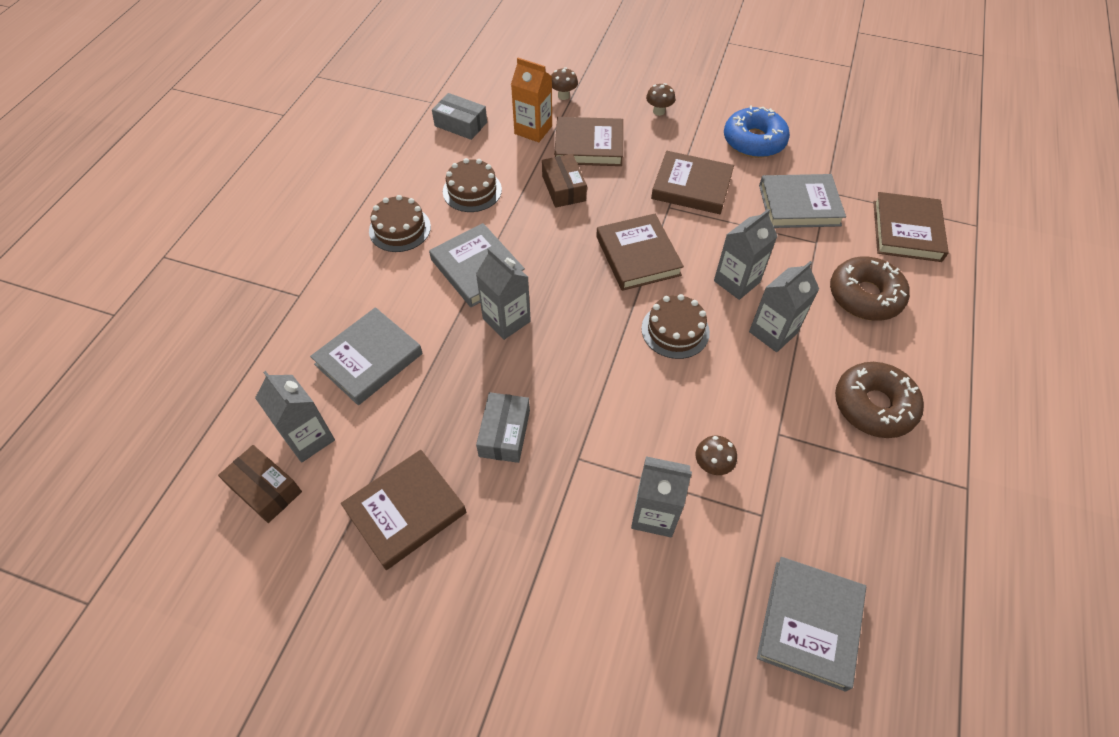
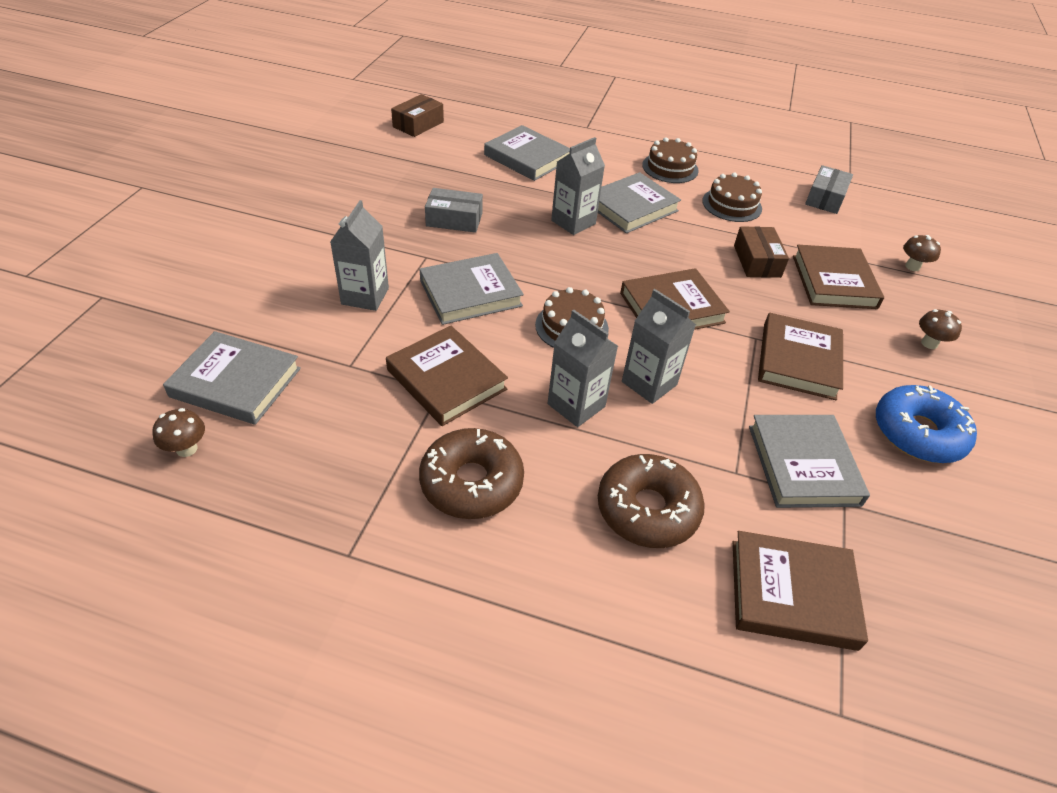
camera: 85 degrees right, 10 degrees down
grey carton [255,371,335,462] -> none
brown book [341,450,466,570] -> brown book moved to [386,326,508,426]
orange carton [511,58,552,142] -> none
brown box [542,154,587,208] -> brown box turned 75 degrees counterclockwise [734,226,789,278]
brown mushroom [695,436,737,475] -> brown mushroom moved to [152,408,205,457]
none -> grey book [419,253,524,325]

